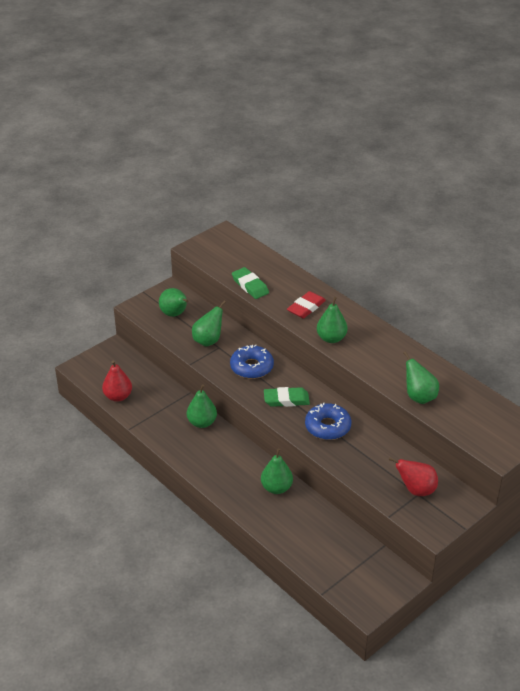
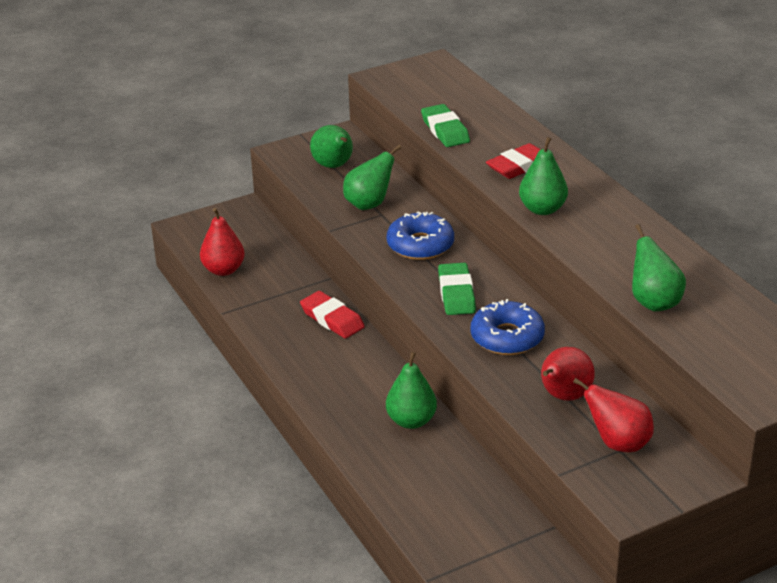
camera: 15 degrees right, 5 degrees down
green pear [187,384,217,428] -> red eraser [300,291,365,339]
green eraser [264,387,310,407] -> green eraser turned 75 degrees clockwise [438,263,476,315]
none -> red pear [541,347,595,401]

